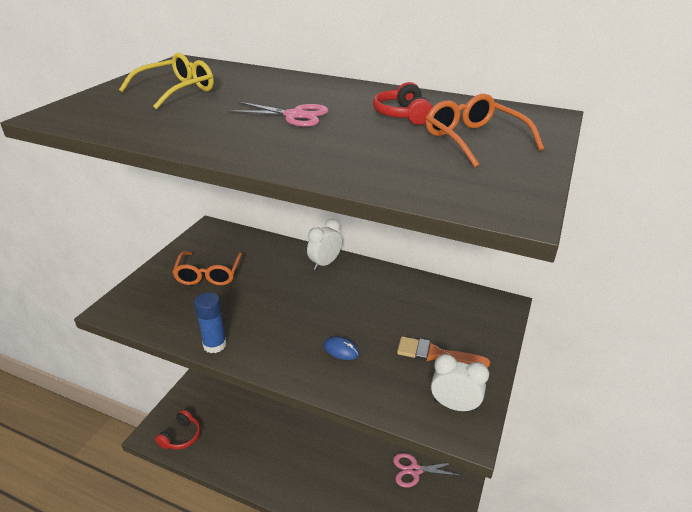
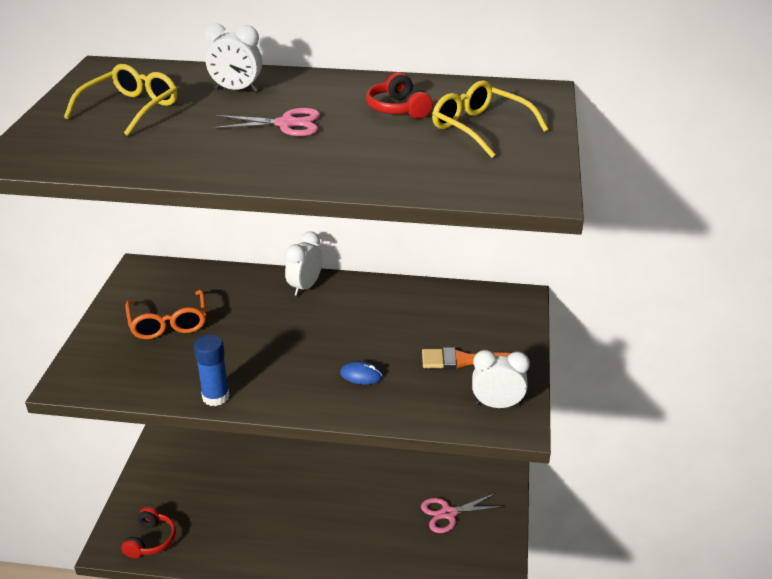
camera: 15 degrees left, 0 degrees up
orange glasses [426,94,544,167] -> yellow glasses [432,80,549,158]
none -> white clock [204,23,262,92]

